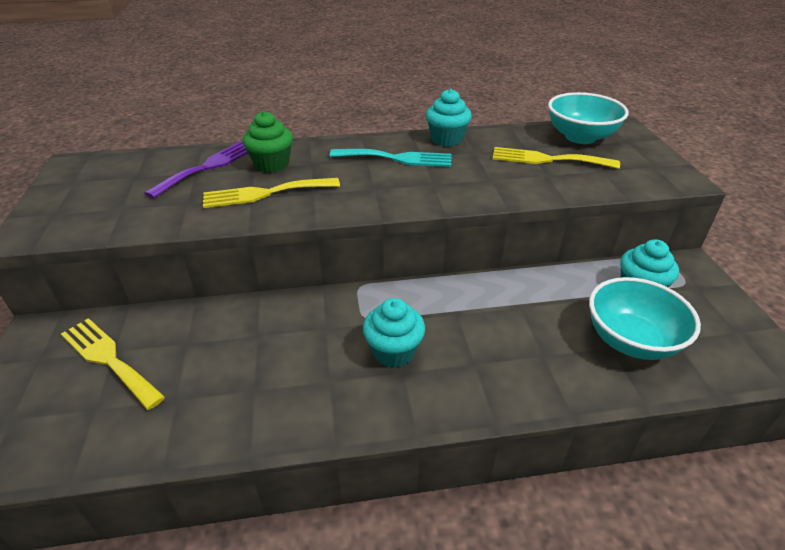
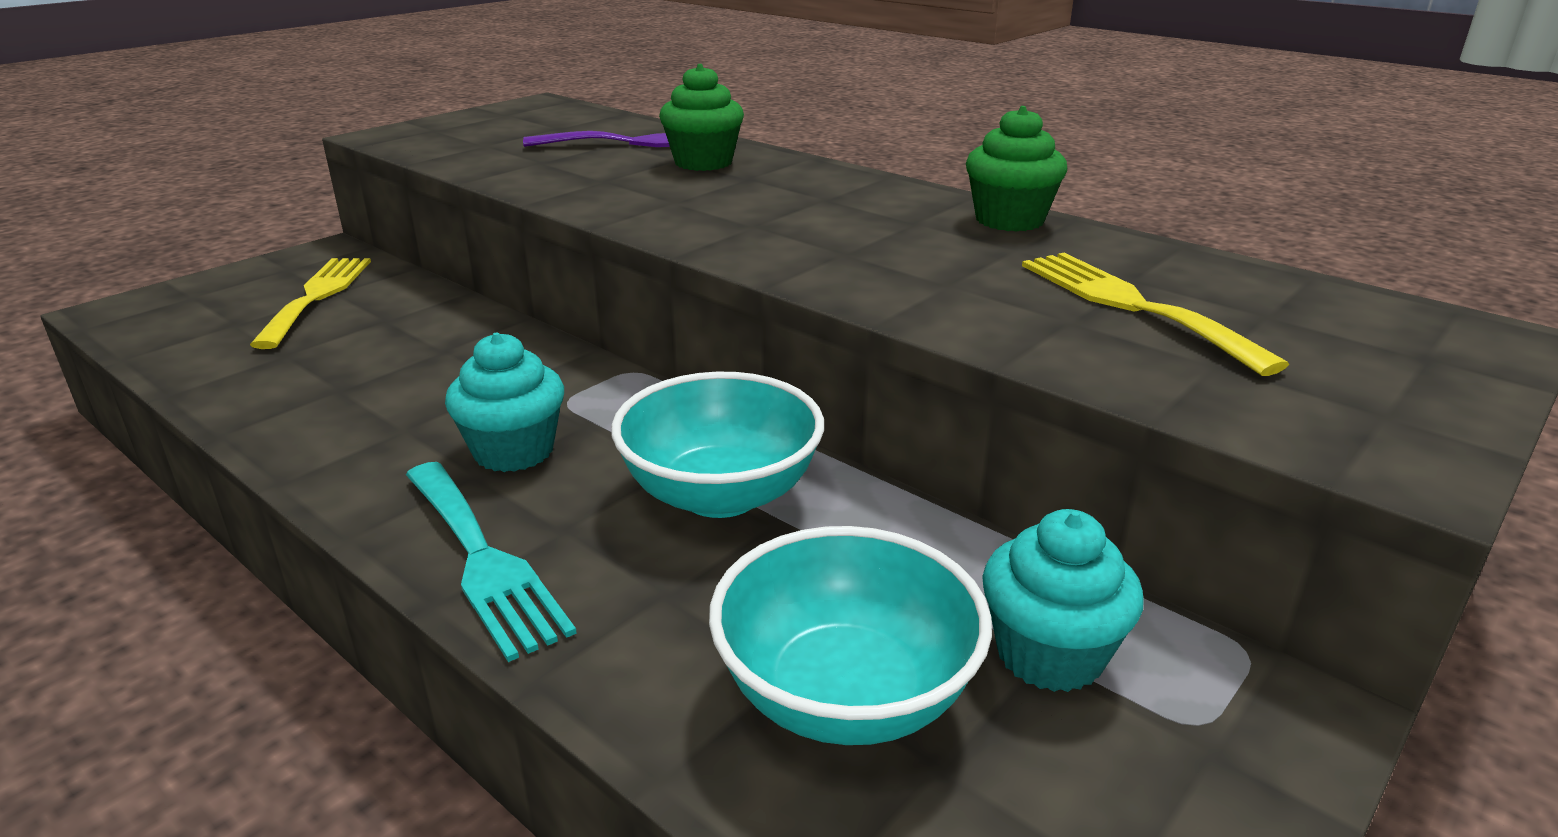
camera: 50 degrees right, 10 degrees down
yellow fork [203,178,340,208] -> none
turquoise fork [330,149,452,167] -> turquoise fork moved to [406,462,577,662]
turquoise cupcake [426,89,472,147] -> green cupcake [966,106,1067,232]
turquoise bowl [548,92,629,144] -> turquoise bowl moved to [611,372,824,518]

